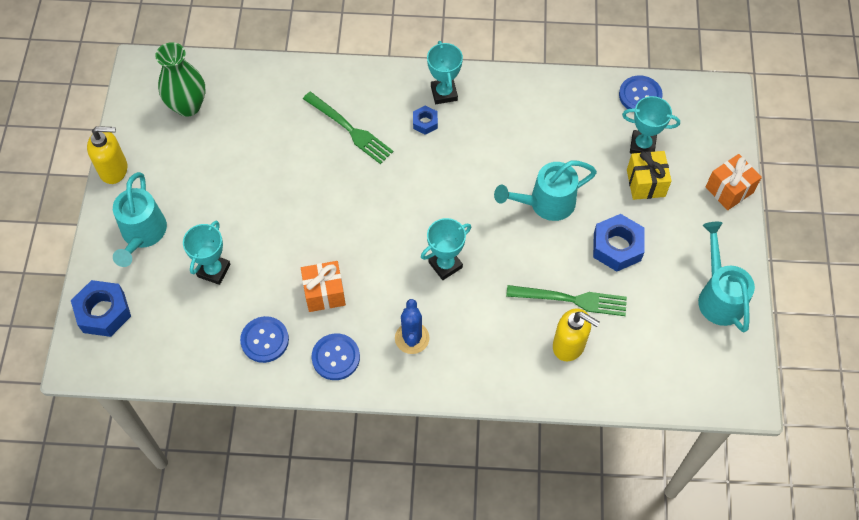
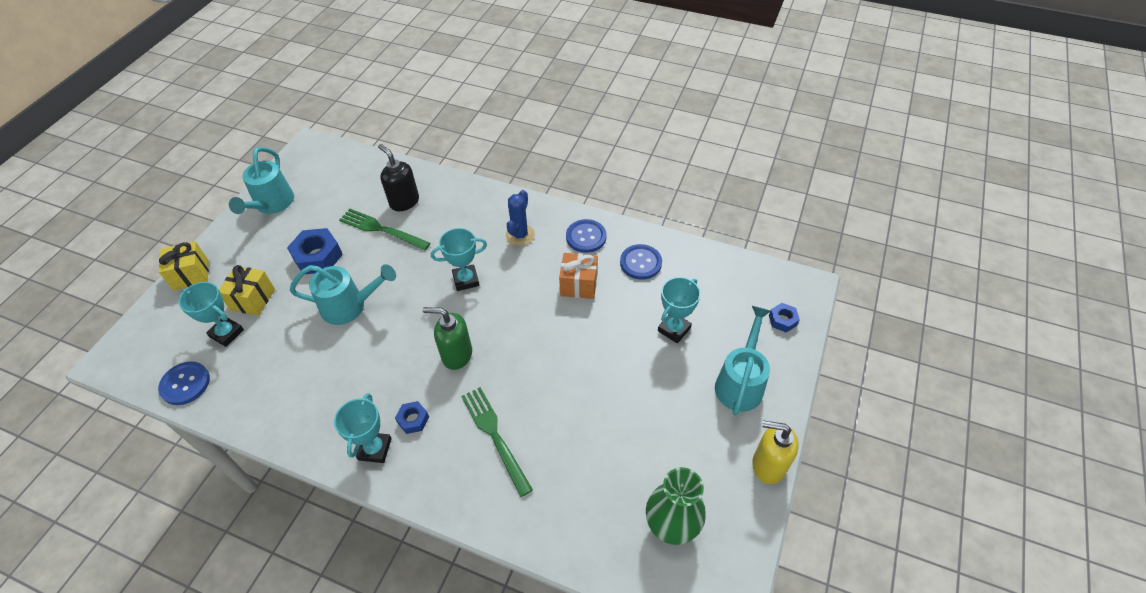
camera: 160 degrees left, 10 degrees down
blue nut [71,280,131,337] -> blue nut [769,303,800,333], size x0.54
yellow soap dispenser [553,308,600,361] -> black soap dispenser [378,144,419,211]
orange gift [706,154,762,210] -> yellow gift [159,241,209,290]
none -> green soap dispenser [423,307,472,370]

